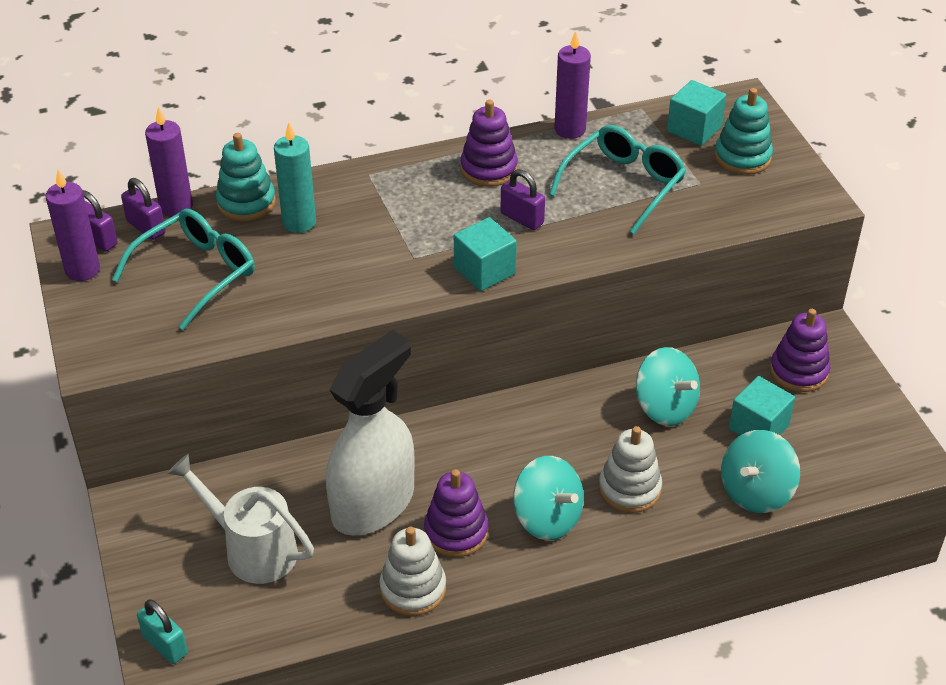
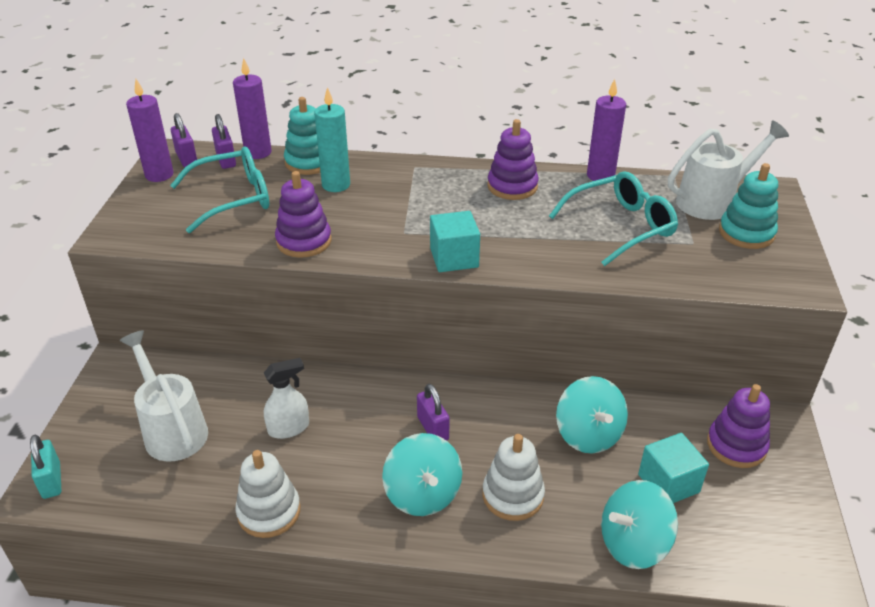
camera: 25 degrees right, 5 degrees down
white spray bottle [326,330,415,536] -> white spray bottle [264,358,309,439], size x0.47
purple stacking toy [424,469,489,557] -> purple stacking toy moved to [275,171,331,258]
purple padlock [500,169,545,230] -> purple padlock moved to [417,384,450,441]
turquoise cube [667,80,726,146] -> white watering can [668,120,789,220]

